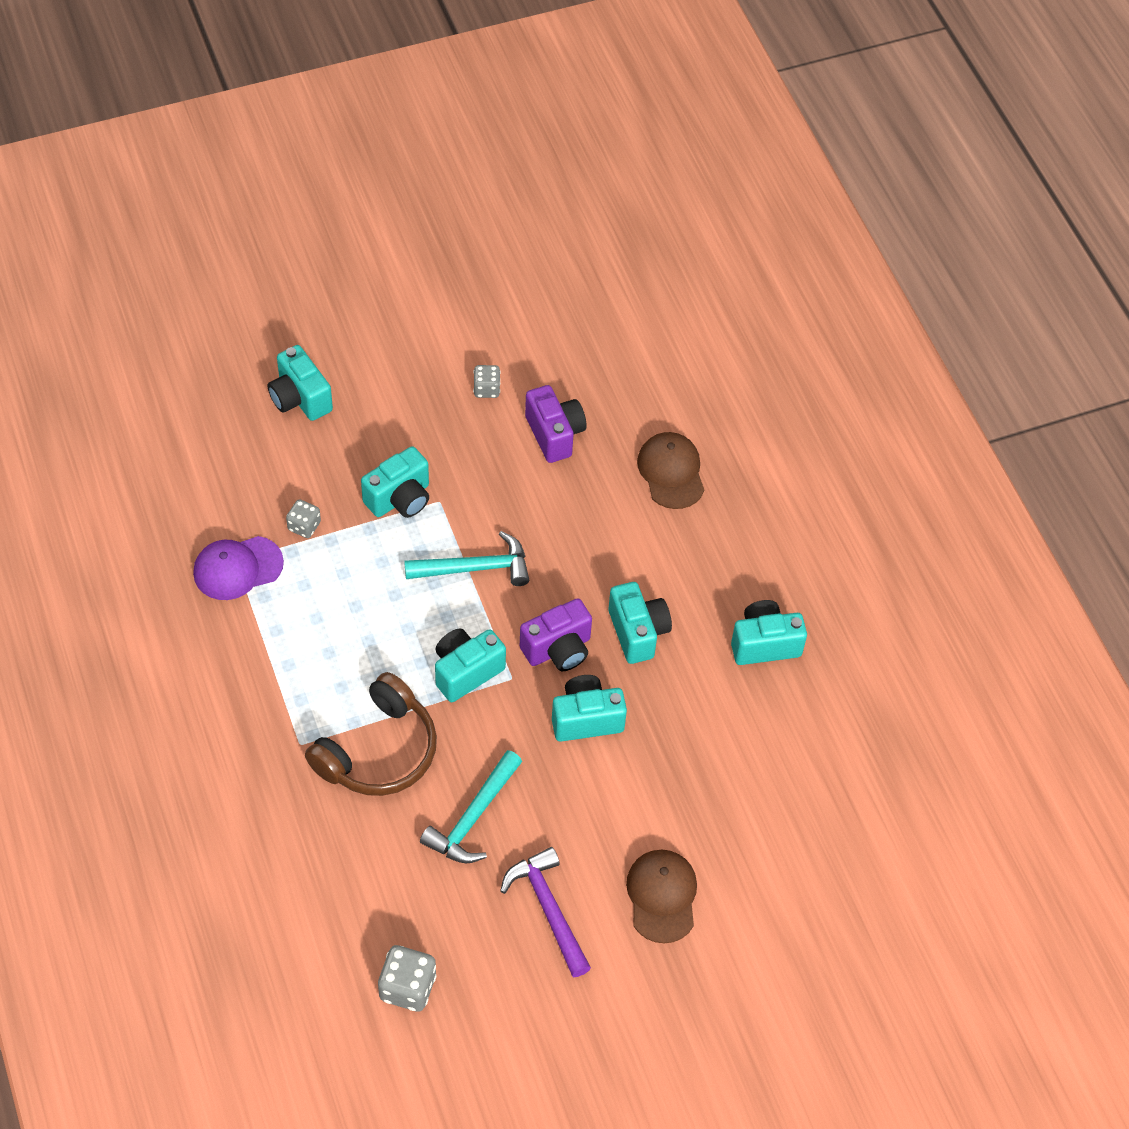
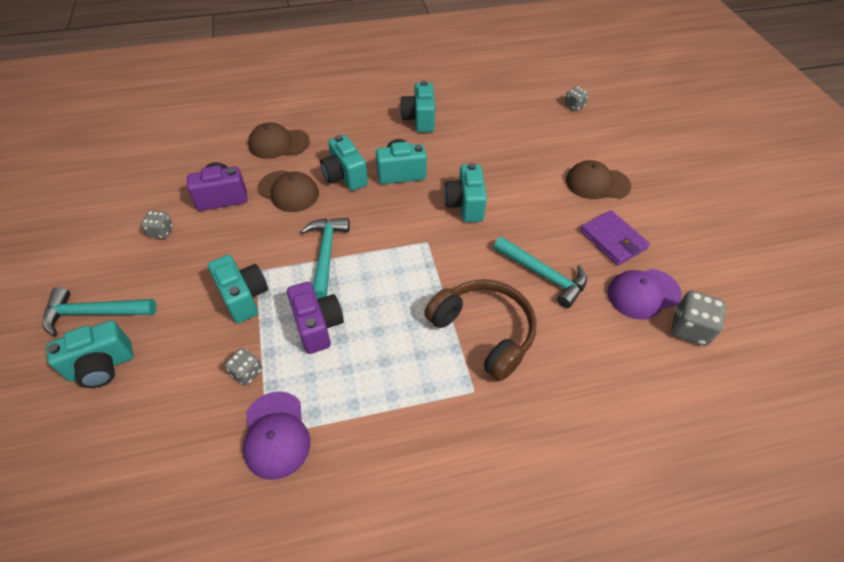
camera: 80 degrees left, 5 degrees down
turquoise camera [435,628,506,702] -> turquoise camera moved to [320,135,368,191]
purple hammer [500,847,591,977] -> purple wallet [580,210,650,266]
purple camera [520,598,592,671] -> purple camera moved to [287,282,344,354]
none -> turquoise hammer [42,287,156,336]
none -> brown cap [257,170,319,212]
none -> grey dice [564,86,589,111]
none -> purple cap [607,269,682,320]

